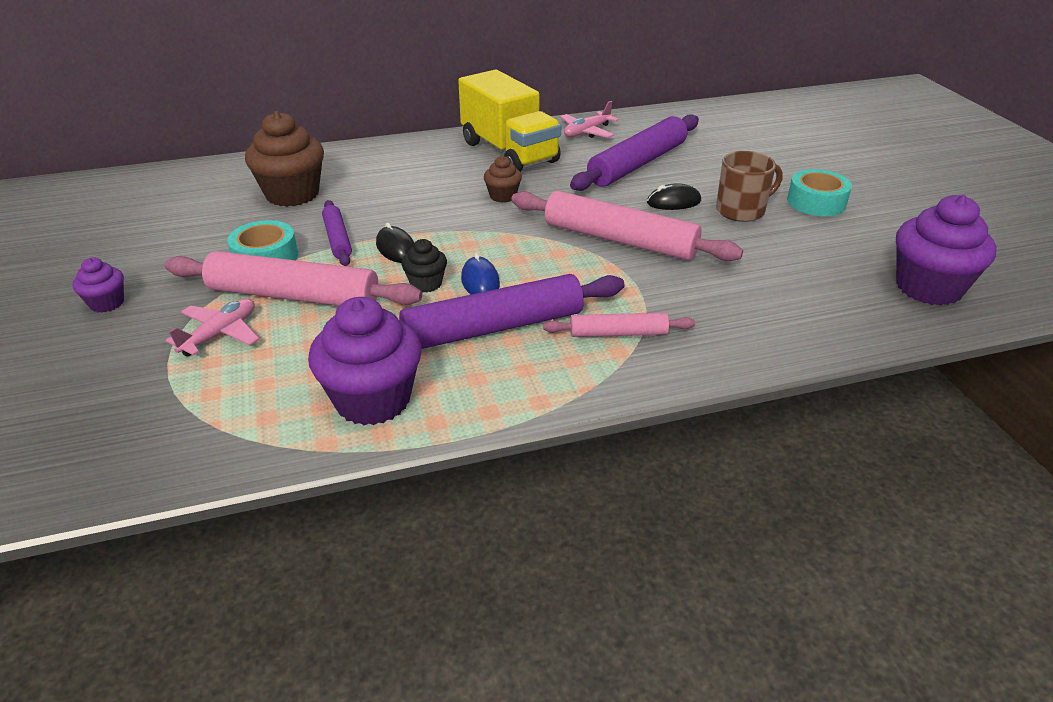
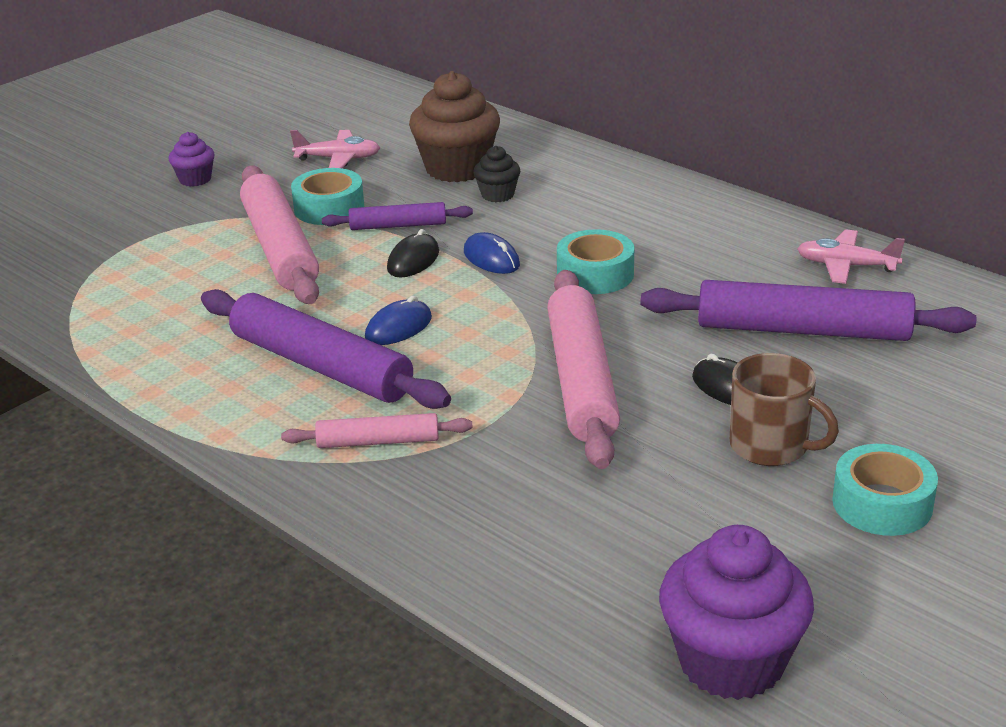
camera: 60 degrees right, 5 degrees down
pink plane [166,299,260,357] -> pink plane moved to [290,130,380,168]
purple cupcake [308,297,422,425] -> none
purple rolling pin [322,200,352,266] -> purple rolling pin turned 45 degrees clockwise [322,202,473,230]
black cupcake [402,239,447,293] -> black cupcake moved to [473,146,520,202]
yellow truck [458,70,561,172] -> none
brown cupcake [484,156,522,203] -> turquoise tape [557,229,634,294]
pink rolling pin [543,313,695,337] -> pink rolling pin turned 60 degrees counterclockwise [281,413,473,448]
none -> blue mouse [464,232,520,274]

